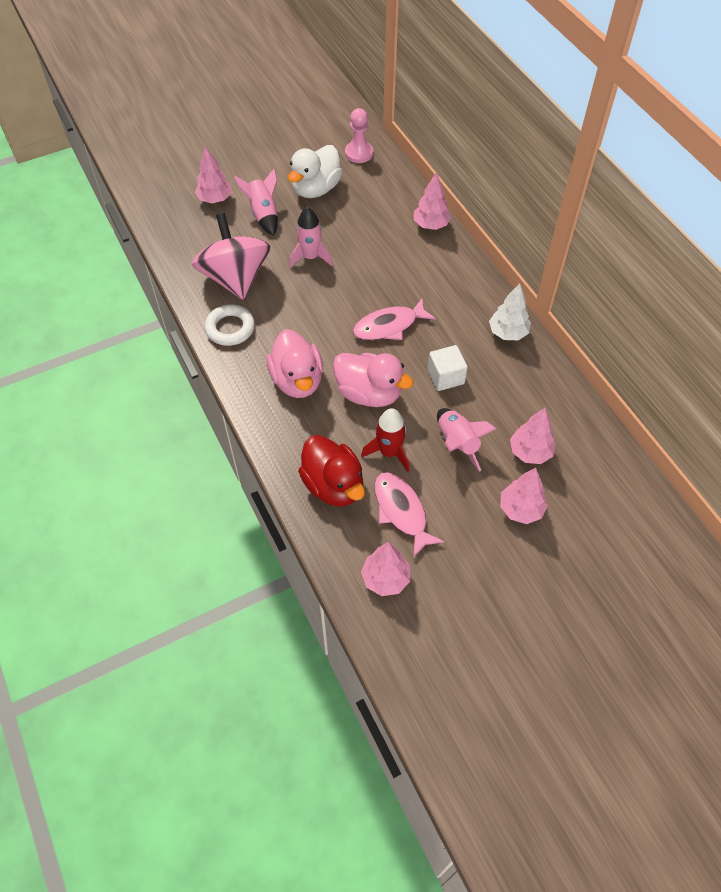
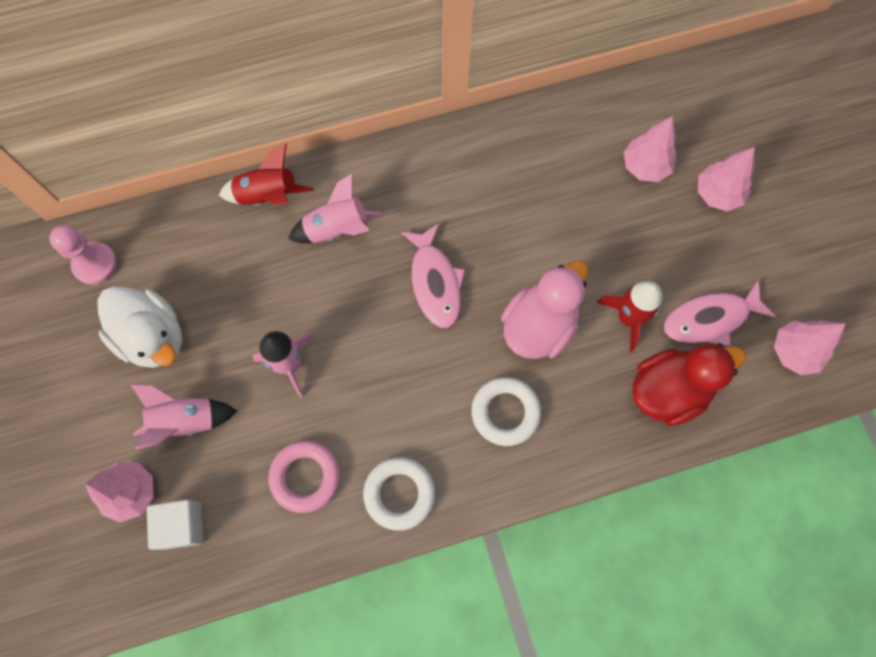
camera: 80 degrees left, 15 degrees up
pink spinning top [192,213,270,300] -> pink ring [268,441,340,513]
pink duck [267,329,323,398] -> white ring [471,377,541,446]
pink tree [414,172,451,230] -> red rocket [219,144,314,205]
white cube [428,345,468,391] -> white cube moved to [147,499,203,550]
pink rocket [437,408,497,472] -> pink rocket moved to [288,173,381,243]
white tree [489,283,531,340] -> none

